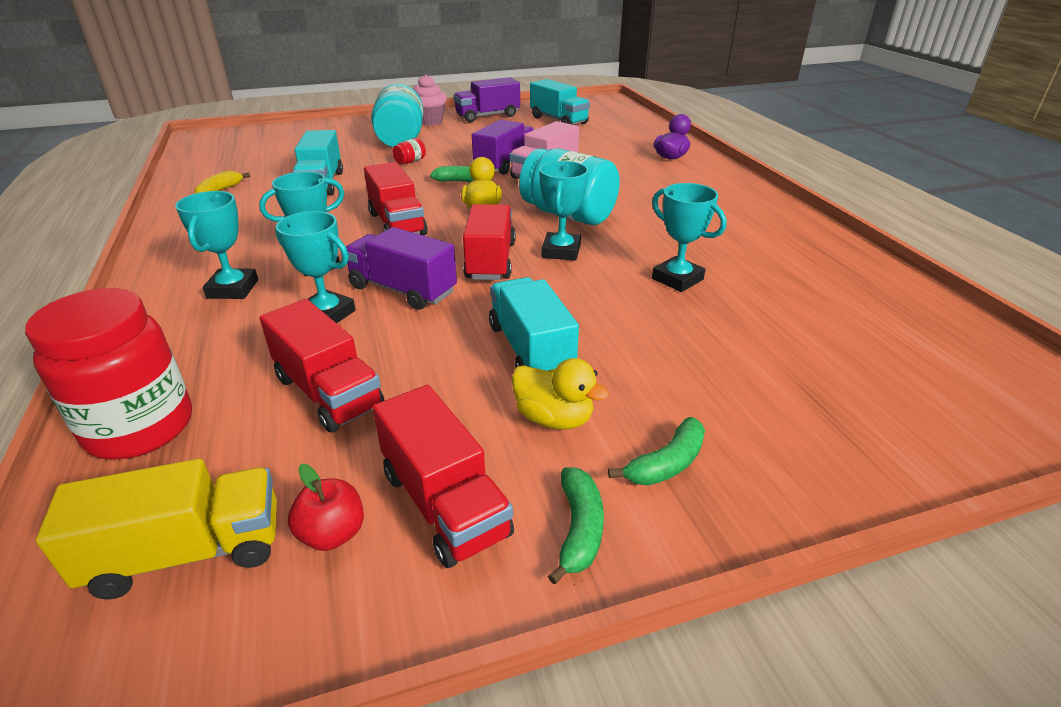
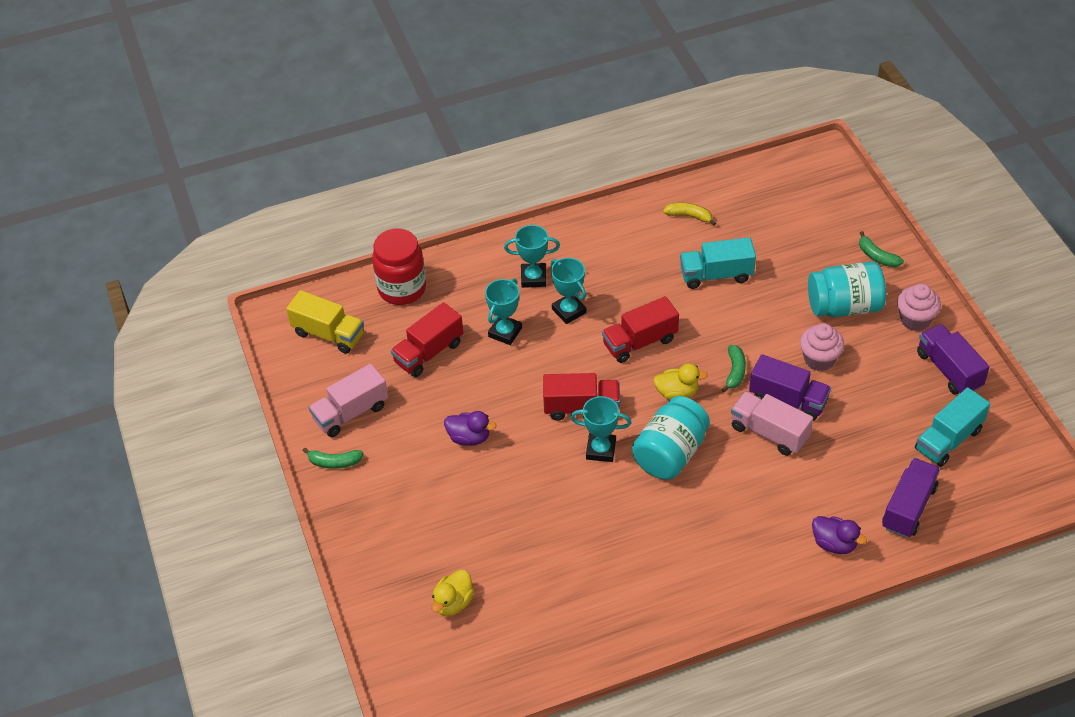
camera: 90 degrees right, 15 degrees up
yellow truck [36,459,277,599] -> yellow truck turned 45 degrees counterclockwise [286,290,364,354]
red apple [288,464,364,551] -> none
purple truck [346,227,457,310] -> purple truck moved to [882,458,940,538]
red truck [373,385,514,568] -> pink truck [309,364,388,437]
red jar [392,138,426,164] -> none
turquoise truck [489,277,579,371] -> purple duck [444,411,496,446]
yellow duck [512,358,609,430] -> yellow duck moved to [431,570,474,616]
green banana [608,417,705,486] -> green banana moved to [859,231,904,267]
turquoise trophy [652,183,727,292] -> none
none -> pink cupcake [800,323,844,371]

